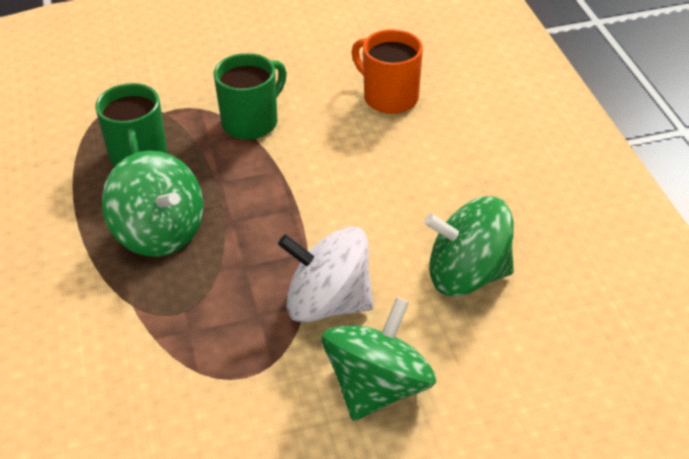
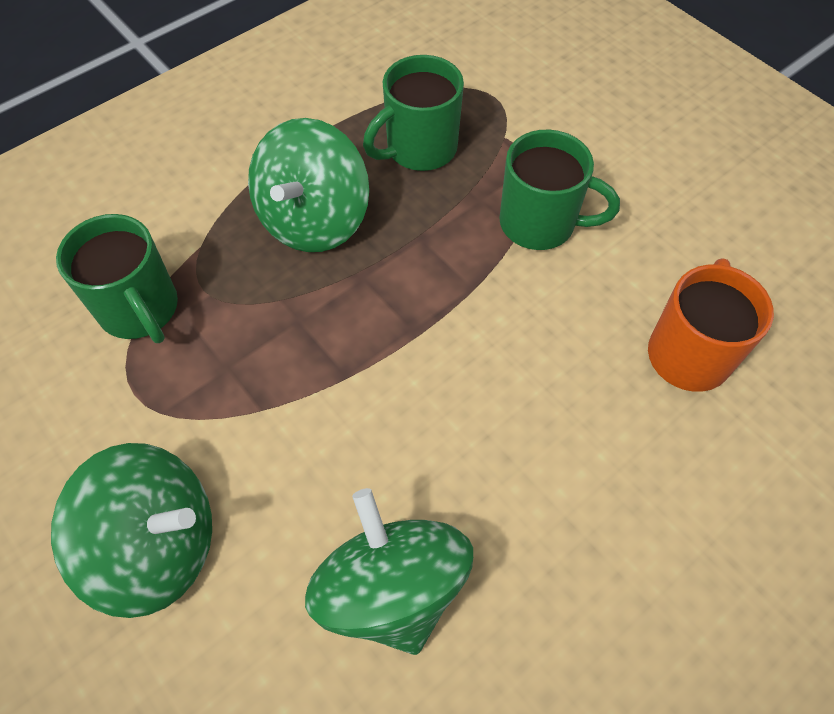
camera: 65 degrees right, 15 degrees up
white spinning top [278,227,374,323] -> none
none -> green mug [56,214,178,343]

